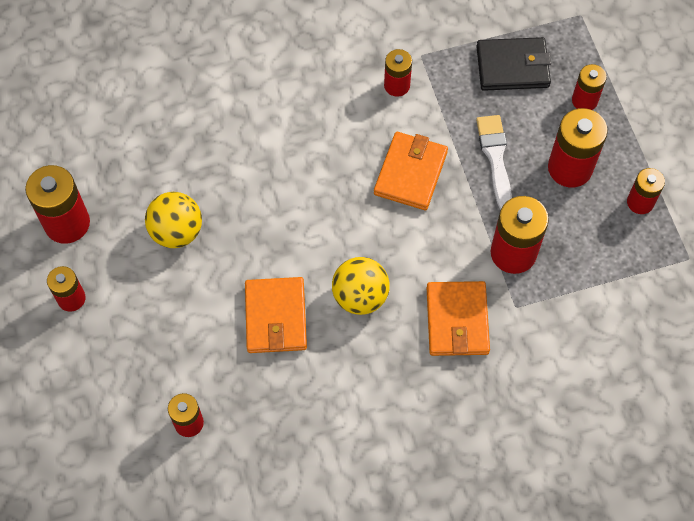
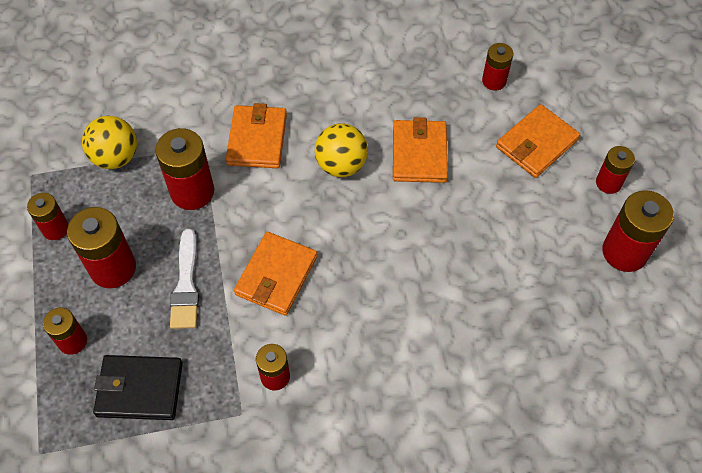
camera: 175 degrees left, 5 degrees down
yellow ball [145,192,202,248] -> yellow ball moved to [82,116,137,169]
none -> orange wallet [496,104,580,178]

